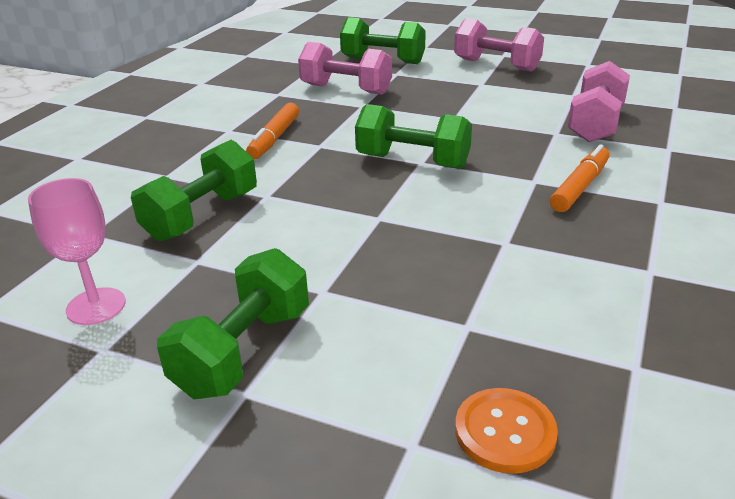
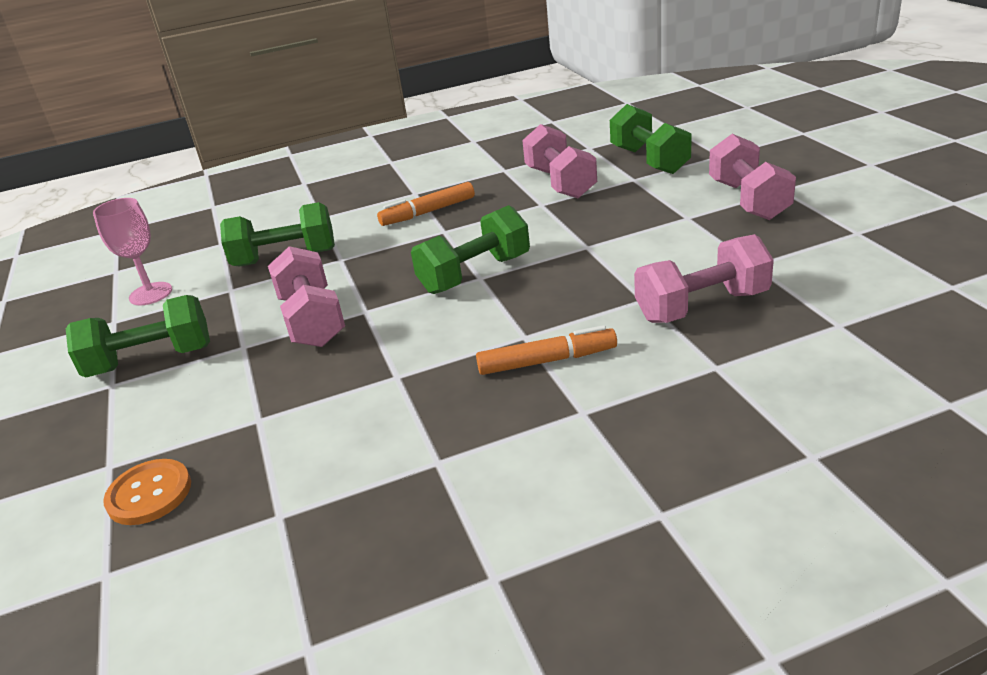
camera: 50 degrees right, 0 degrees up
green dumbbell [355,104,472,169] -> green dumbbell turned 75 degrees clockwise [411,205,530,294]
none -> pink dumbbell [268,246,345,347]

